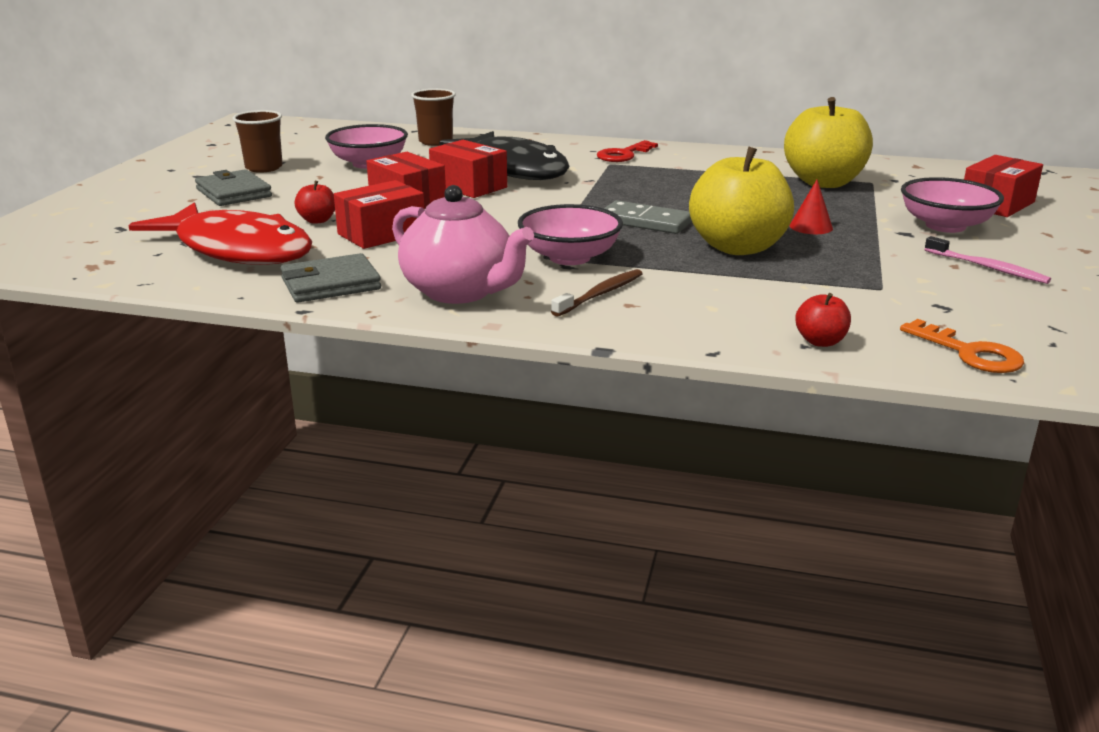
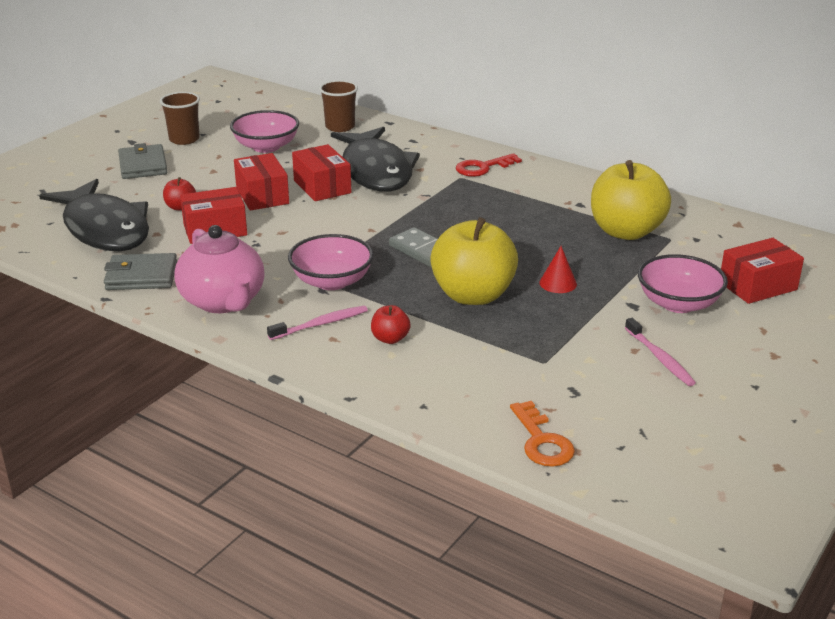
camera: 20 degrees right, 5 degrees up
red fish [128,202,312,265] -> black fish [39,179,149,251]
brown toothbrush [551,269,643,317] -> pink toothbrush [267,306,368,340]
red apple [795,293,851,347] -> red apple moved to [371,305,411,344]

